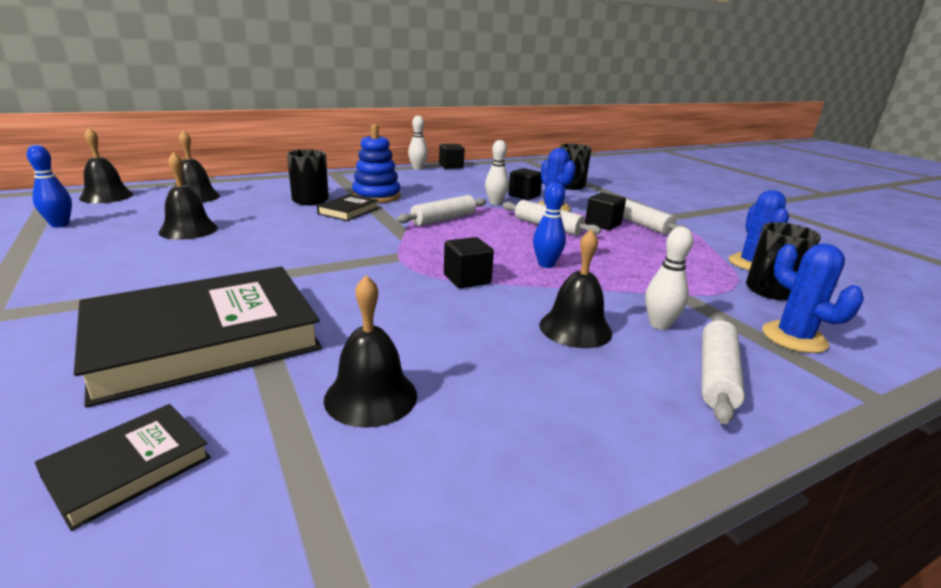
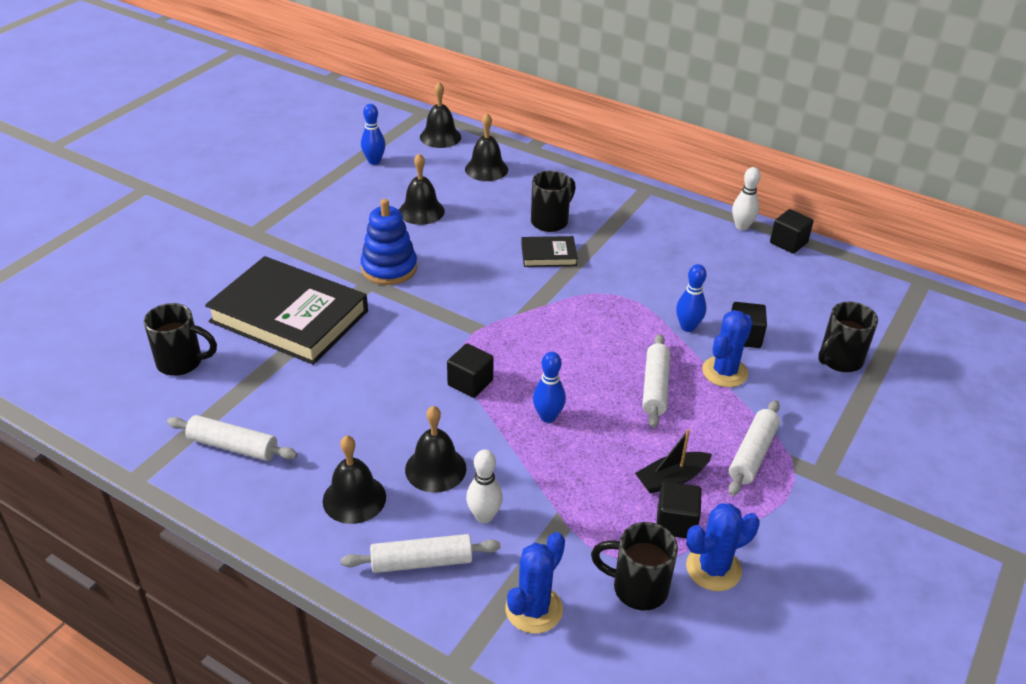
camera: 60 degrees right, 15 degrees up
black book [35,404,211,531] -> black mug [144,303,217,376]
black bell [324,275,417,428] -> black bell moved to [323,435,386,524]
blue stacking toy [352,124,401,203] -> blue stacking toy moved to [360,199,417,285]
white rolling pin [396,195,486,226] -> white rolling pin moved to [167,415,297,461]
white bowling pin [485,140,509,205] -> blue bowling pin [676,264,707,332]
black cube [585,193,626,230] -> black cube moved to [656,481,702,539]
none -> black boat [635,429,712,494]

